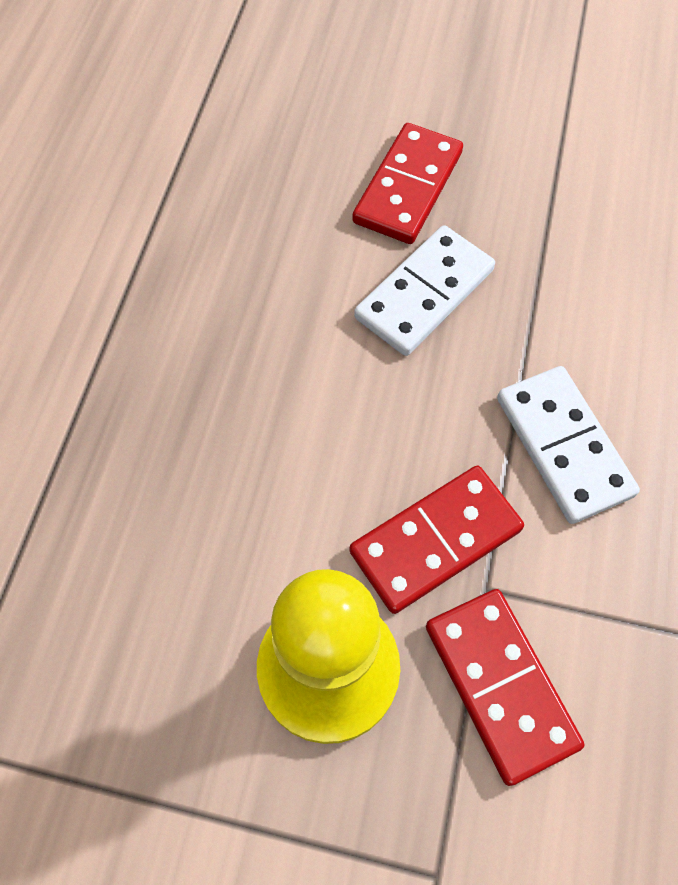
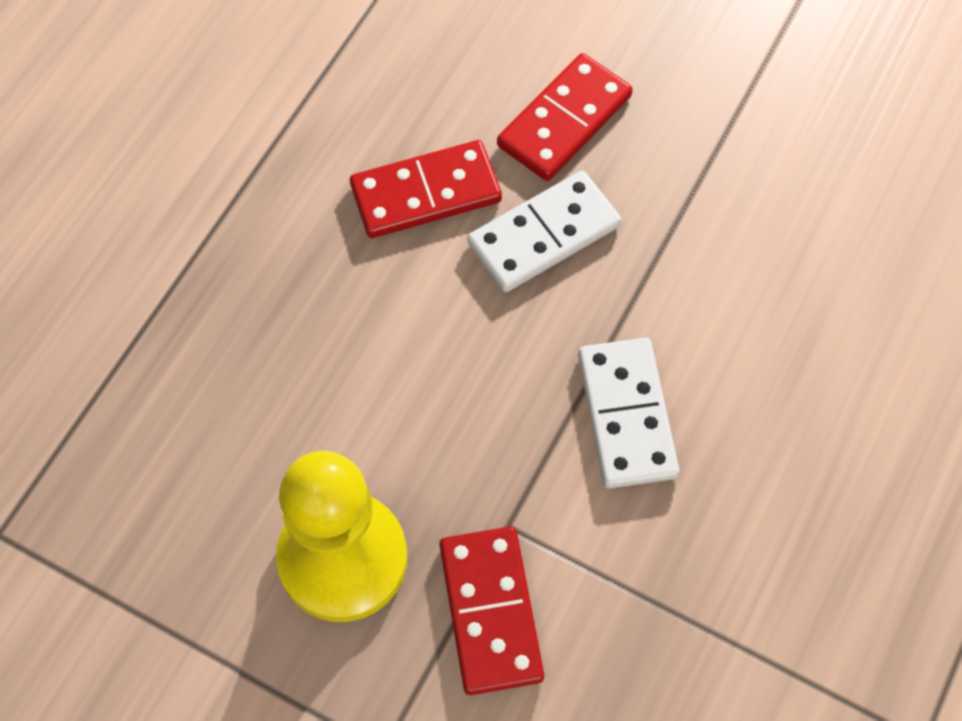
camera: 15 degrees right, 0 degrees up
red domino [349,466,524,614] -> red domino moved to [350,140,502,238]

